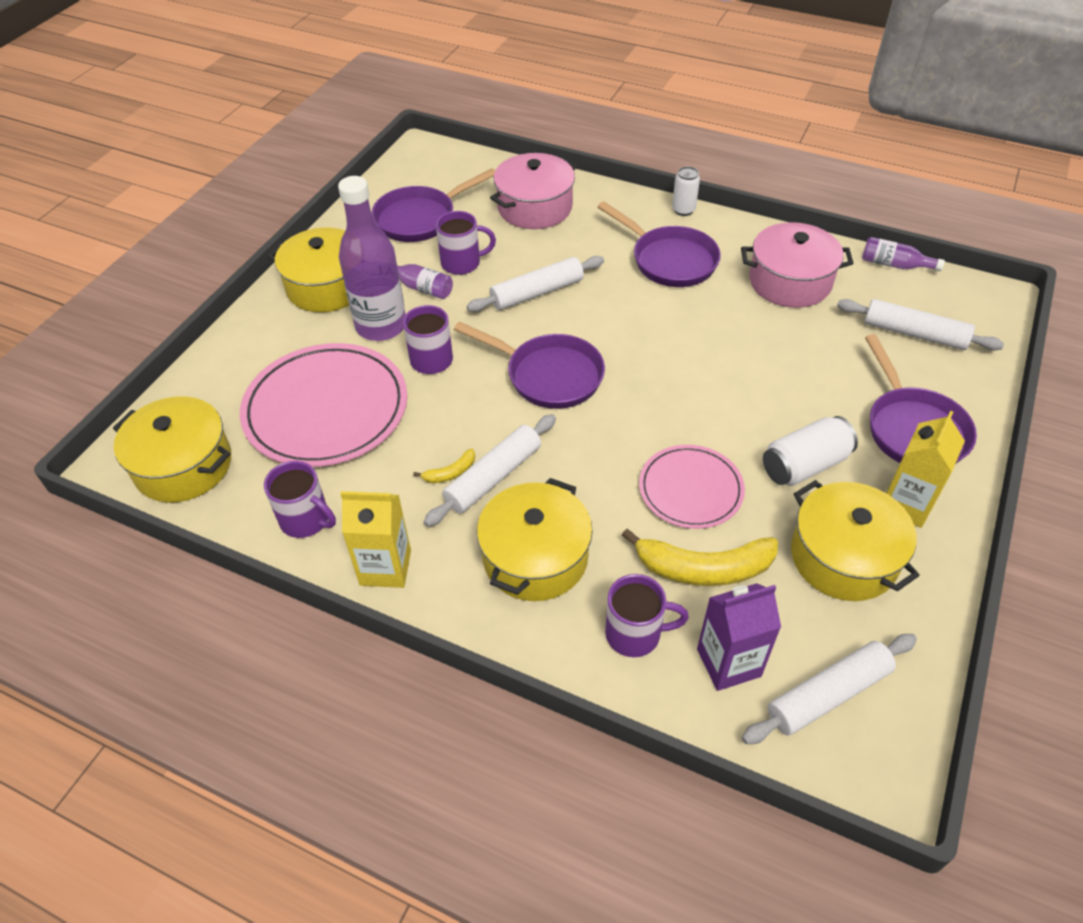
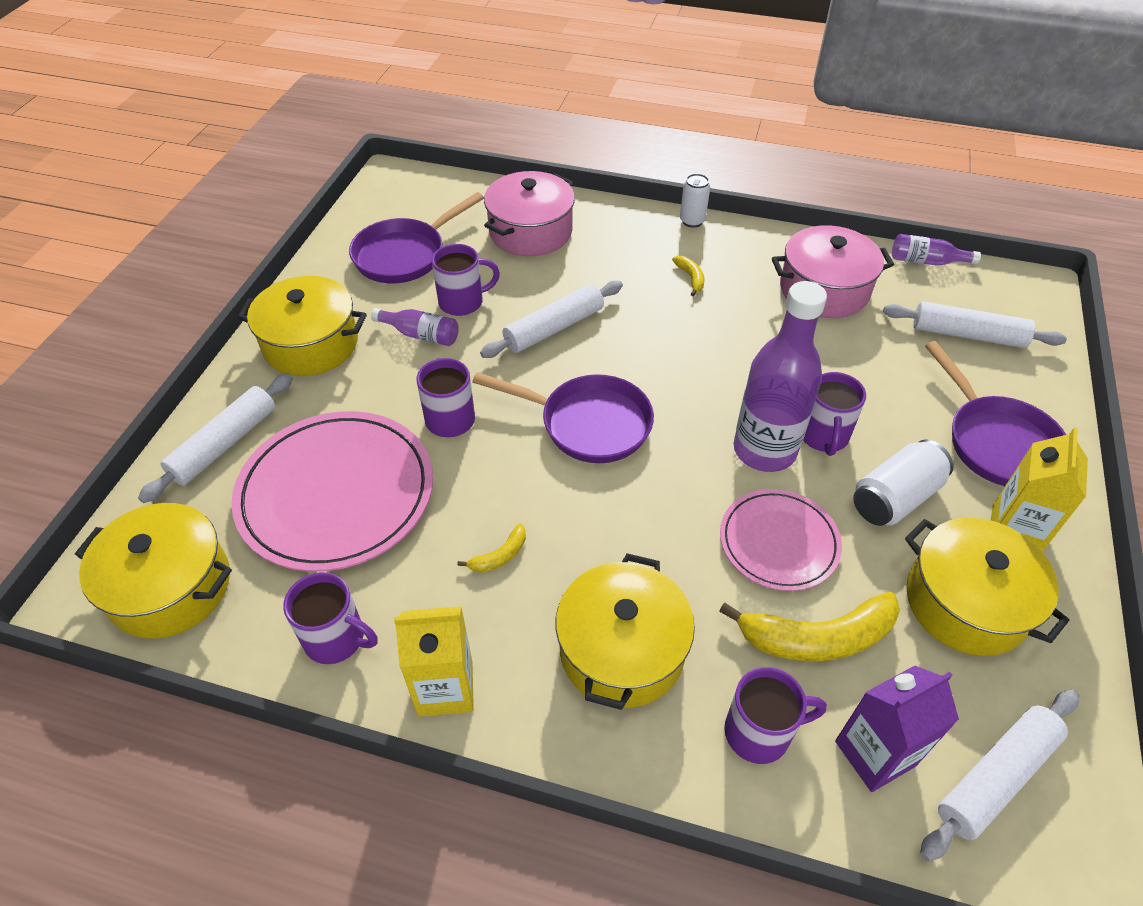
camera: 10 degrees left, 0 degrees up
purple bottle [338,176,406,341] -> purple bottle moved to [734,281,827,472]
white rolling pin [424,414,556,527] -> white rolling pin moved to [138,373,293,503]
purple pan [598,202,721,287] -> yellow banana [672,256,704,296]
none -> purple mug [803,372,866,456]

